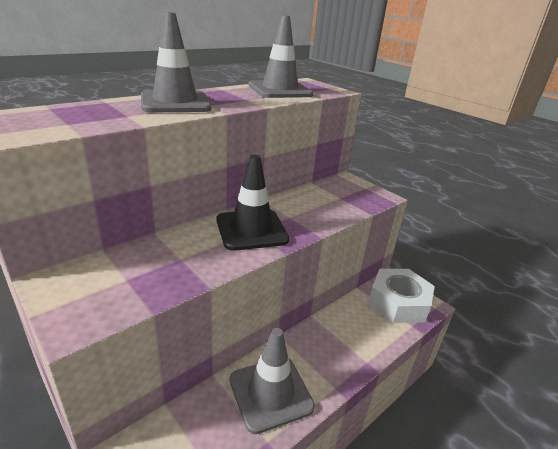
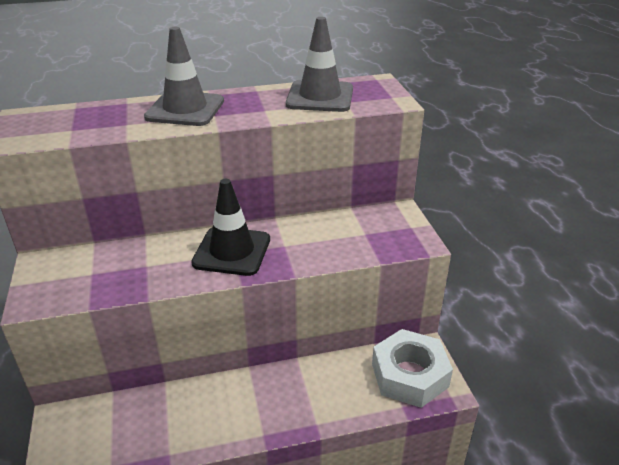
camera: 30 degrees right, 5 degrees up
grey traffic cone [230,328,315,434] -> none

